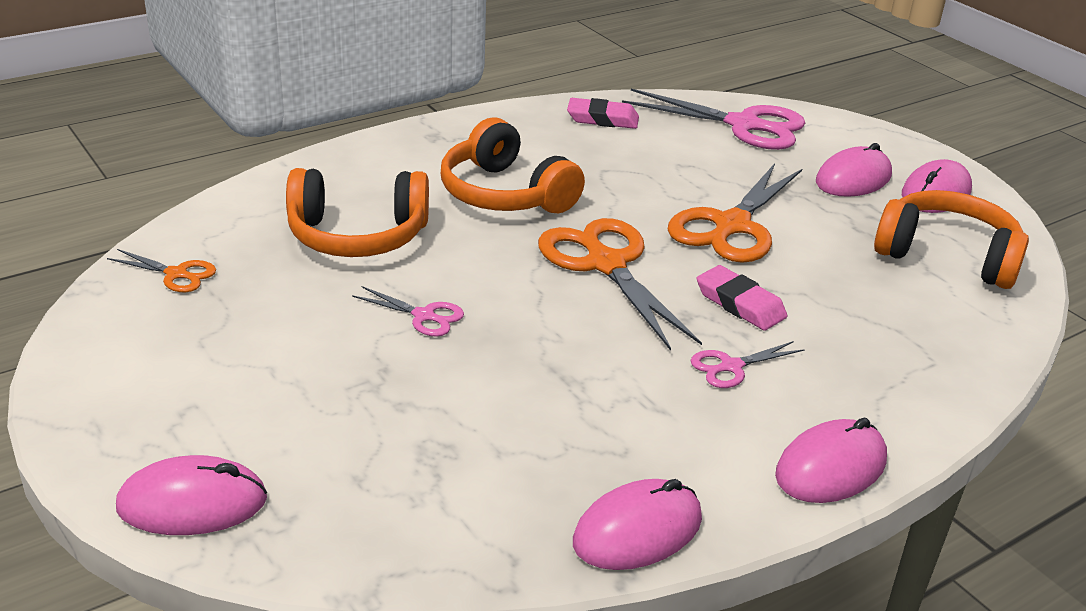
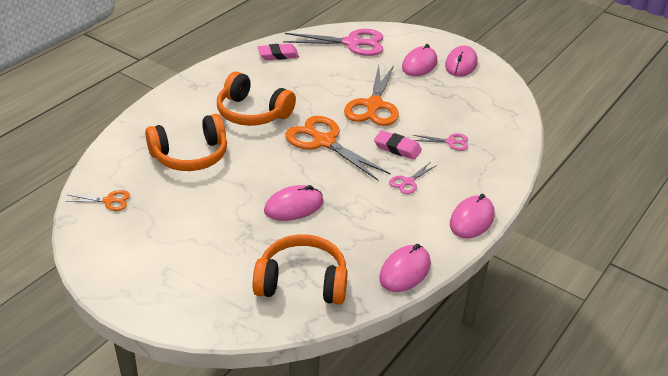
camera: 20 degrees left, 5 degrees up
pink mouse [116,455,267,535] -> pink mouse moved to [264,185,323,221]
pink scissors [352,286,464,337] -> pink scissors moved to [413,133,468,151]
orange headphones [874,190,1029,289] -> orange headphones moved to [253,234,348,305]

